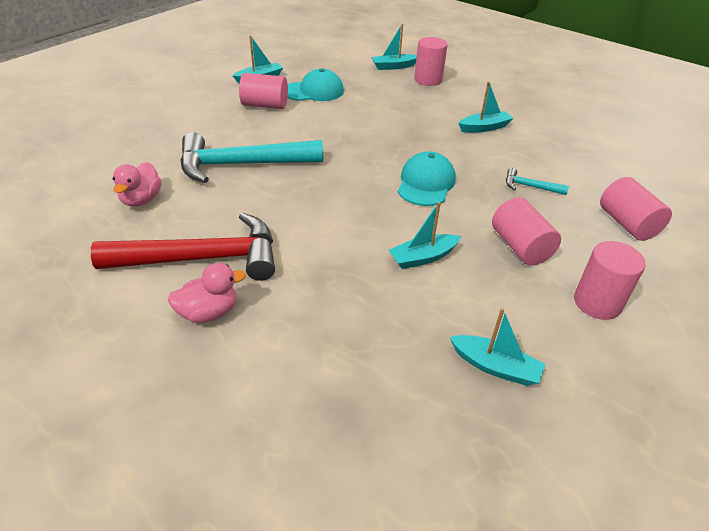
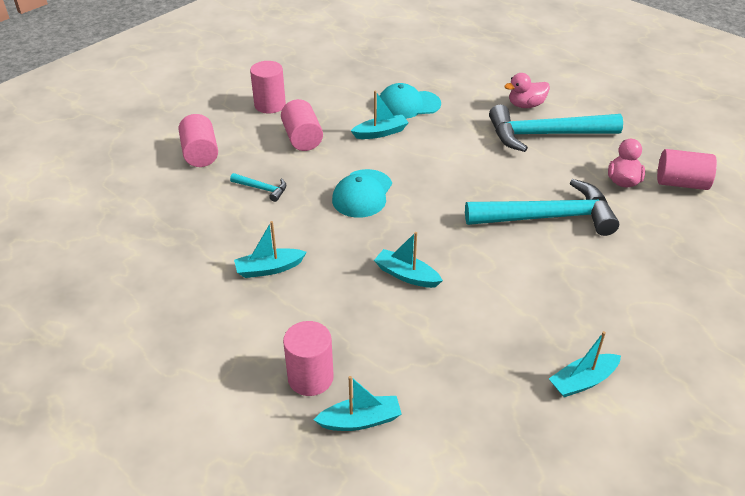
camera: 175 degrees left, 0 degrees up
red hammer [91,213,275,281] -> turquoise hammer [489,105,623,152]
pink cylinder [239,73,288,109] -> pink cylinder moved to [657,149,717,190]
turquoise cap [288,69,344,101] -> turquoise cap moved to [380,83,441,119]
turquoise boat [450,308,545,386] -> turquoise boat moved to [374,232,443,288]

